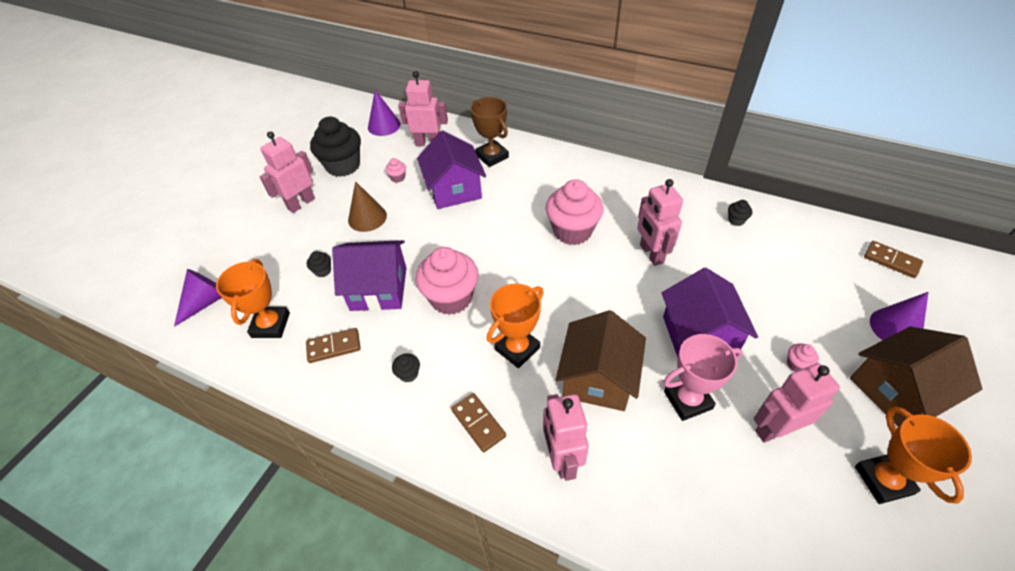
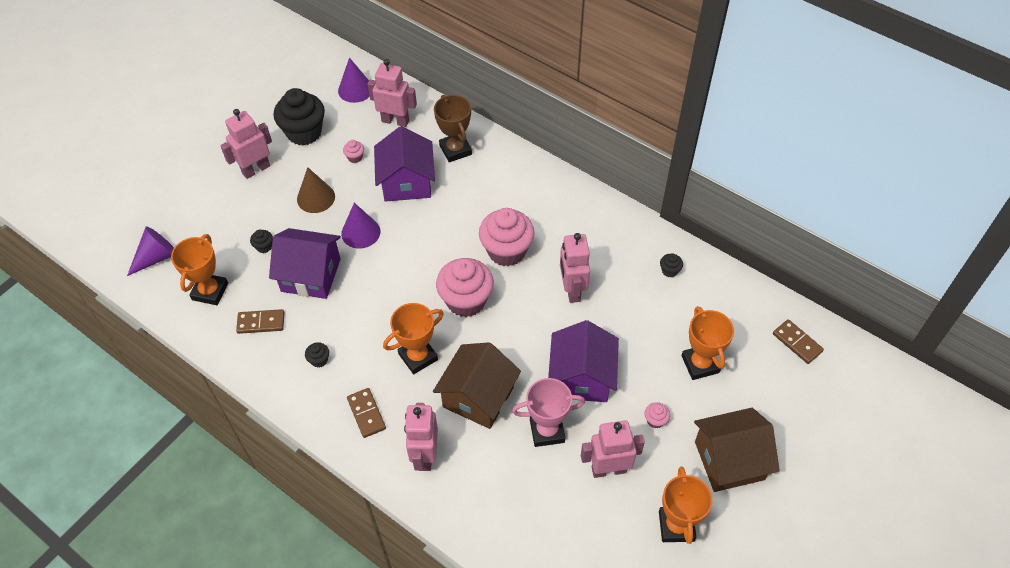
camera: 10 degrees right, 5 degrees up
pink cupcake [415,247,479,315] -> pink cupcake moved to [436,258,494,317]
purple cone [870,292,928,340] -> purple cone moved to [341,203,381,249]
none -> orange trophy [681,306,734,380]

